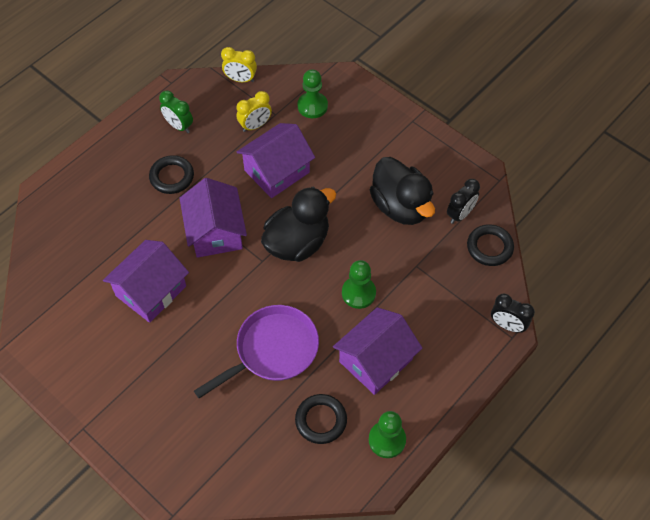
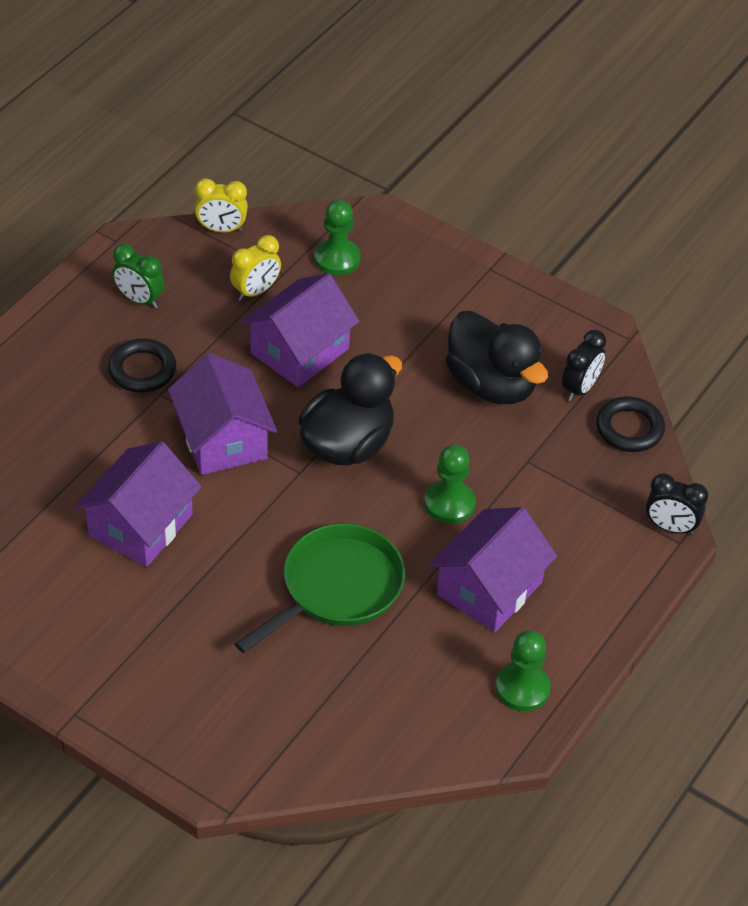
camera: 10 degrees left, 10 degrees down
purple pan [194,305,319,398] -> green pan [235,524,405,653]
black ring [295,394,347,444] -> none

